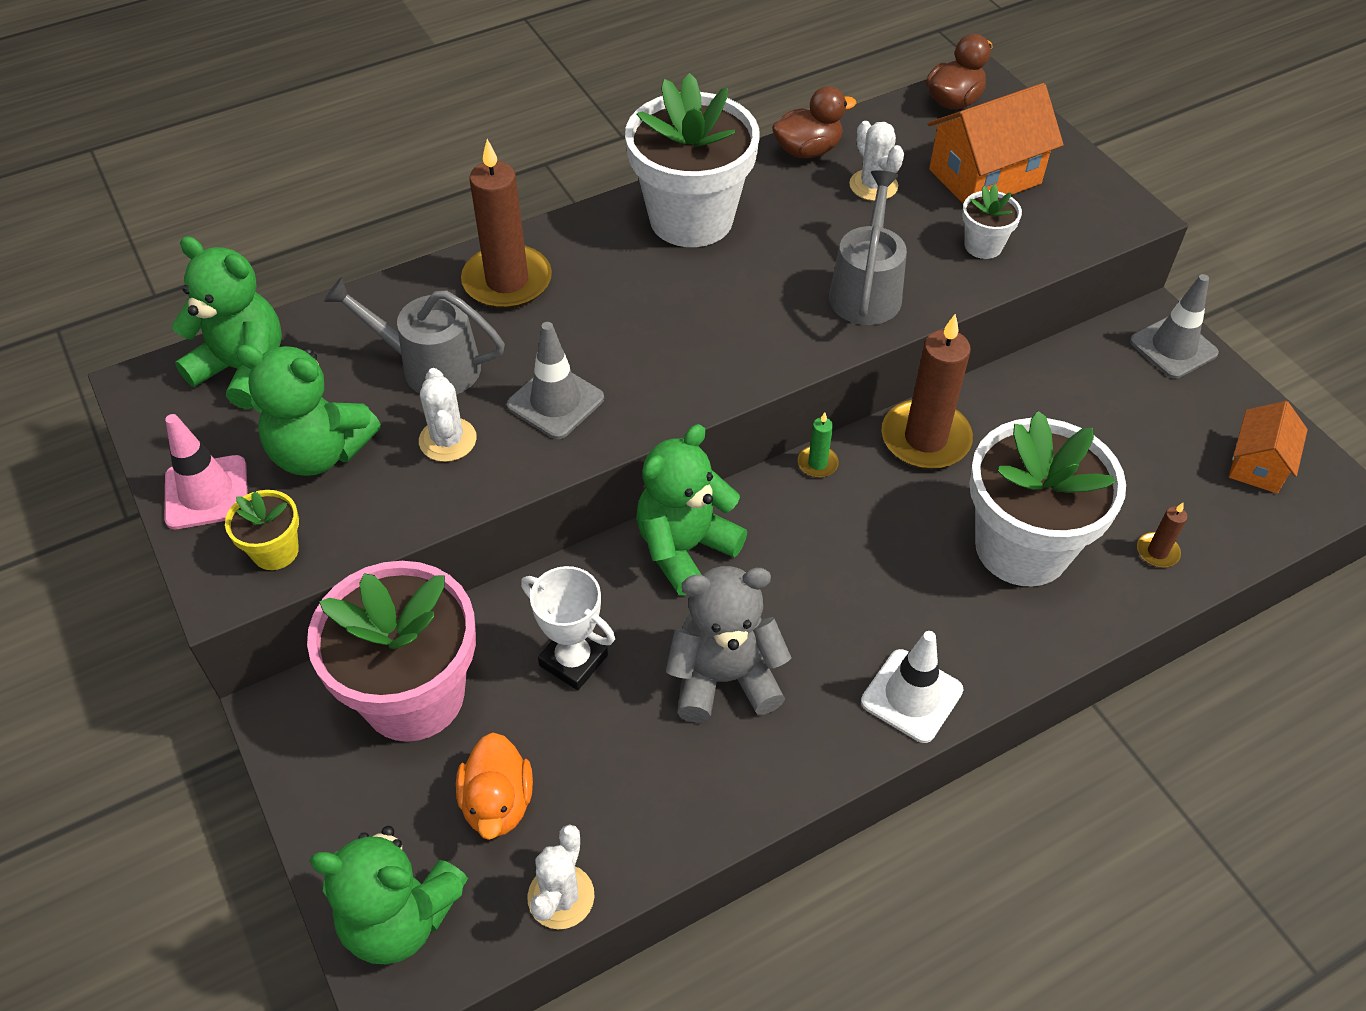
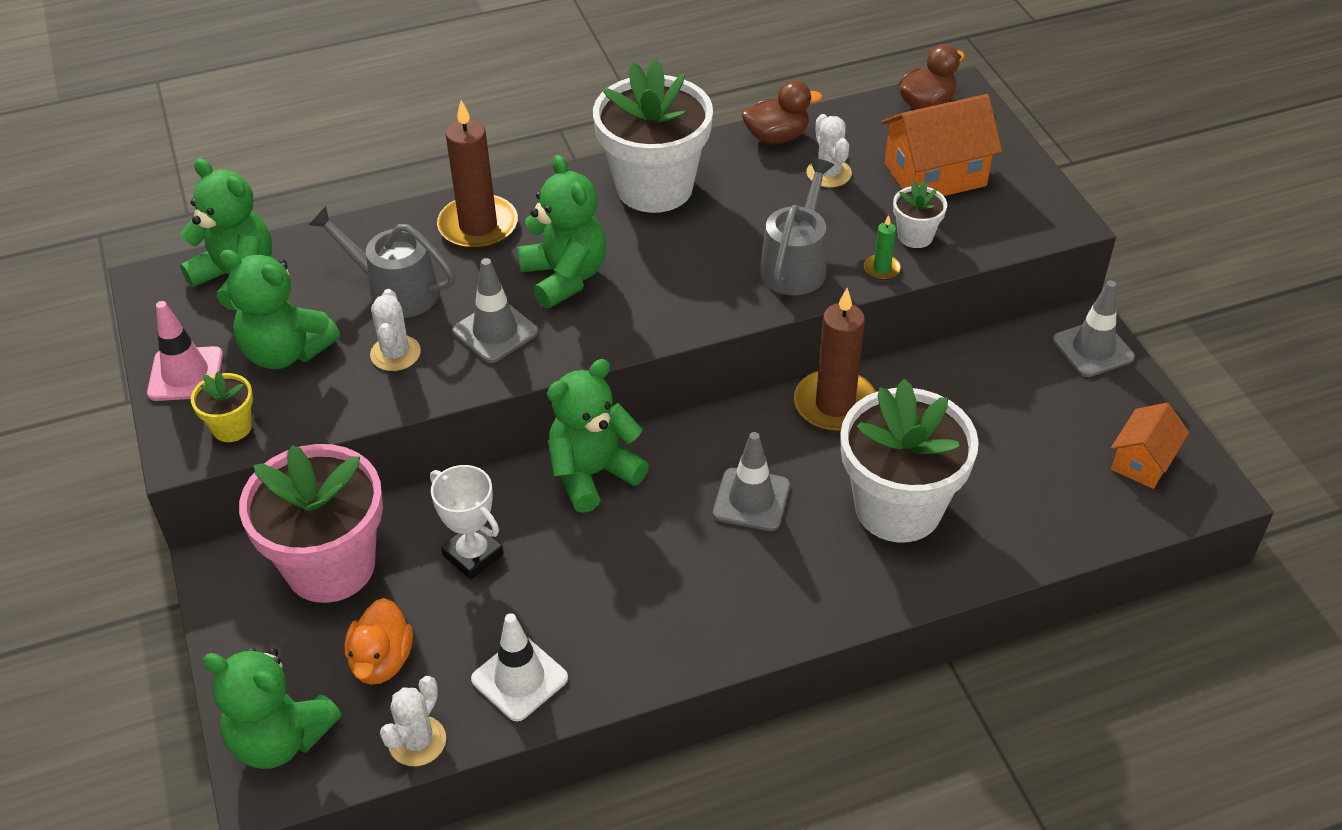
camera: 10 degrees right, 5 degrees down
grey teddy bear [666,566,791,723] -> none
green candle [798,412,839,478] -> green candle moved to [864,215,901,280]
white traffic cone [861,631,963,743] -> white traffic cone moved to [471,613,568,721]
brown candle [1137,503,1187,567] -> none
none -> green teddy bear [517,155,606,308]
none -> grey traffic cone [713,432,790,531]

